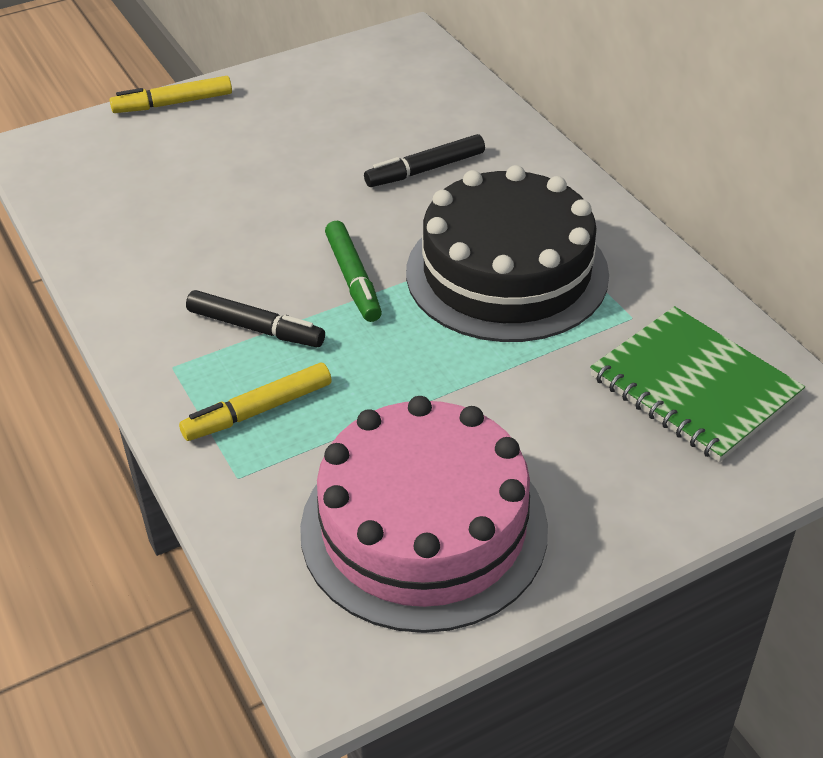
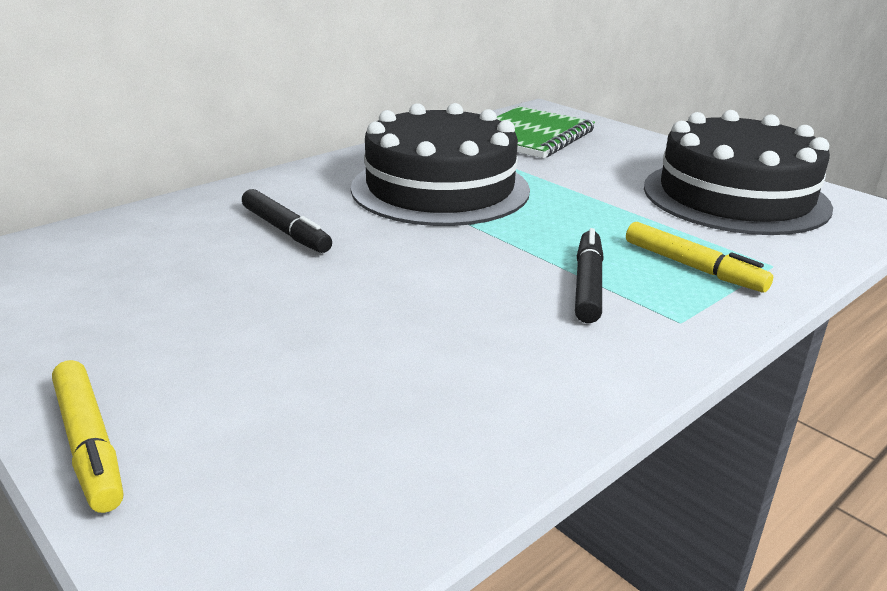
camera: 105 degrees left, 15 degrees down
pink cake [300,396,548,633] -> black cake [644,110,833,235]
green marker [325,221,382,322] -> none

